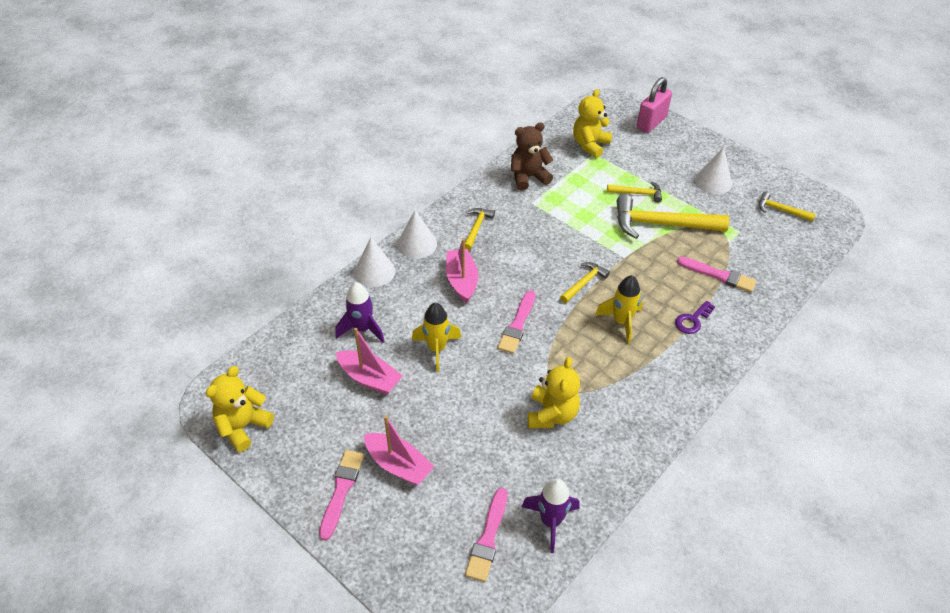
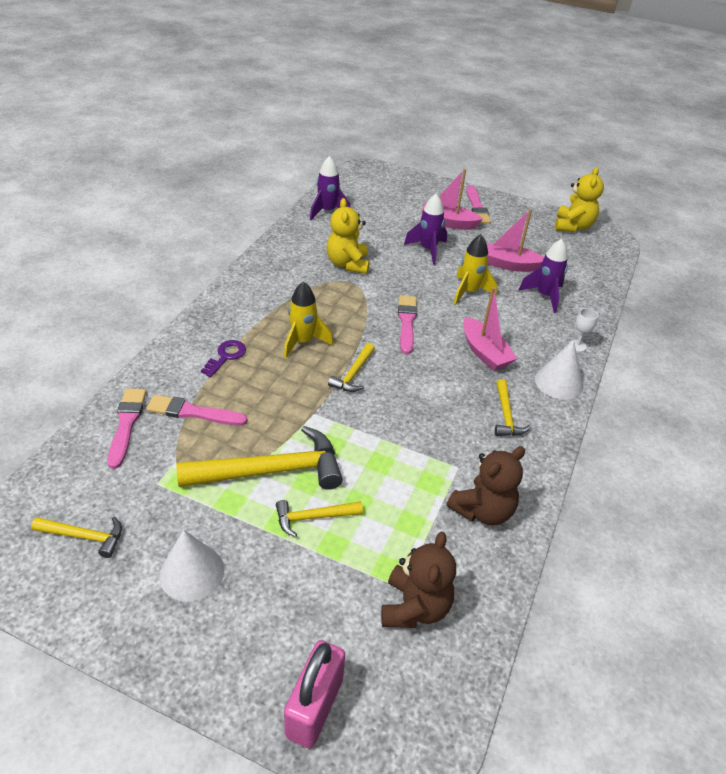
camera: 160 degrees right, 5 degrees down
white cone [354,237,396,287] -> white goblet [569,308,598,352]
pink brush [465,488,508,582] -> pink brush moved to [107,389,146,469]
yellow teddy bear [573,89,612,158] -> brown teddy bear [381,532,456,628]
none -> purple rocket [404,194,447,265]

